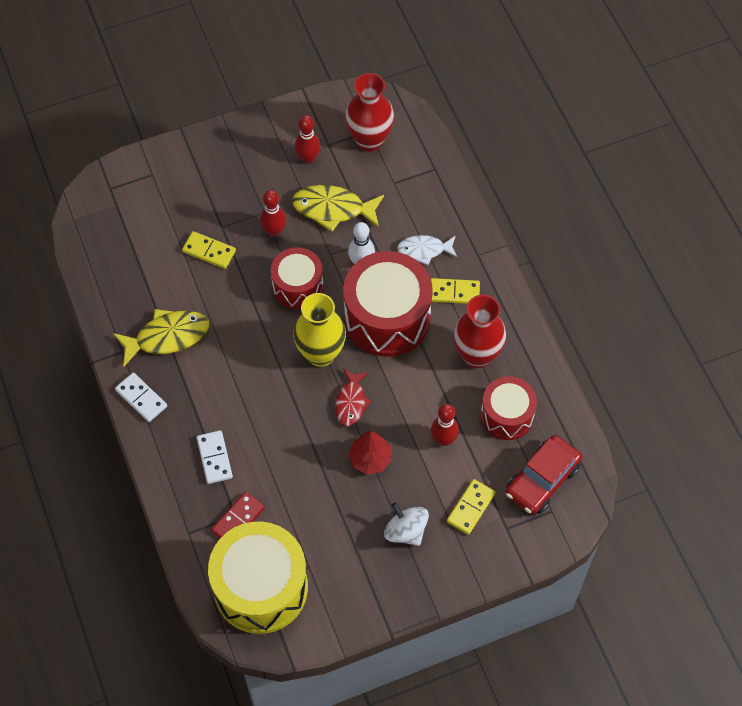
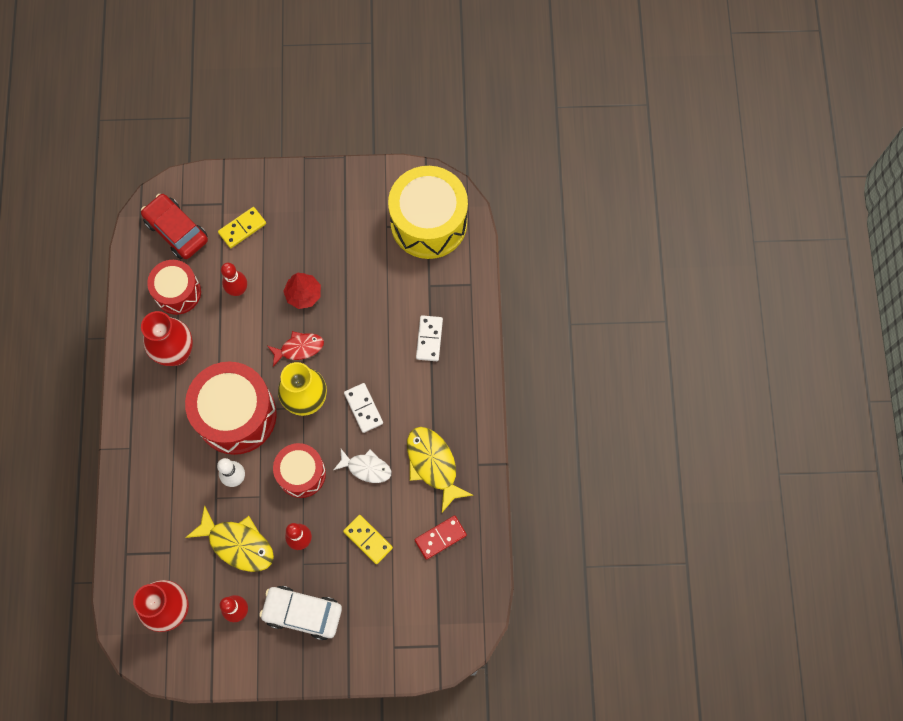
camera: 160 degrees left, 10 degrees up
yellow fish [113,309,209,367] -> yellow fish turned 60 degrees clockwise [407,427,473,513]
white domino [115,373,167,422] -> white domino moved to [344,383,383,433]
red domino [211,492,265,538] -> red domino moved to [415,515,467,560]
red fish [335,369,372,426] -> red fish turned 45 degrees clockwise [268,331,324,367]
white spinning top [384,502,429,546] -> none
white fish [397,235,457,265] -> white fish moved to [334,449,391,483]
yellow domino [431,278,480,304] -> none
red car [506,435,582,515] -> red car turned 105 degrees counterclockwise [141,194,208,259]
none -> white car [259,586,342,640]

